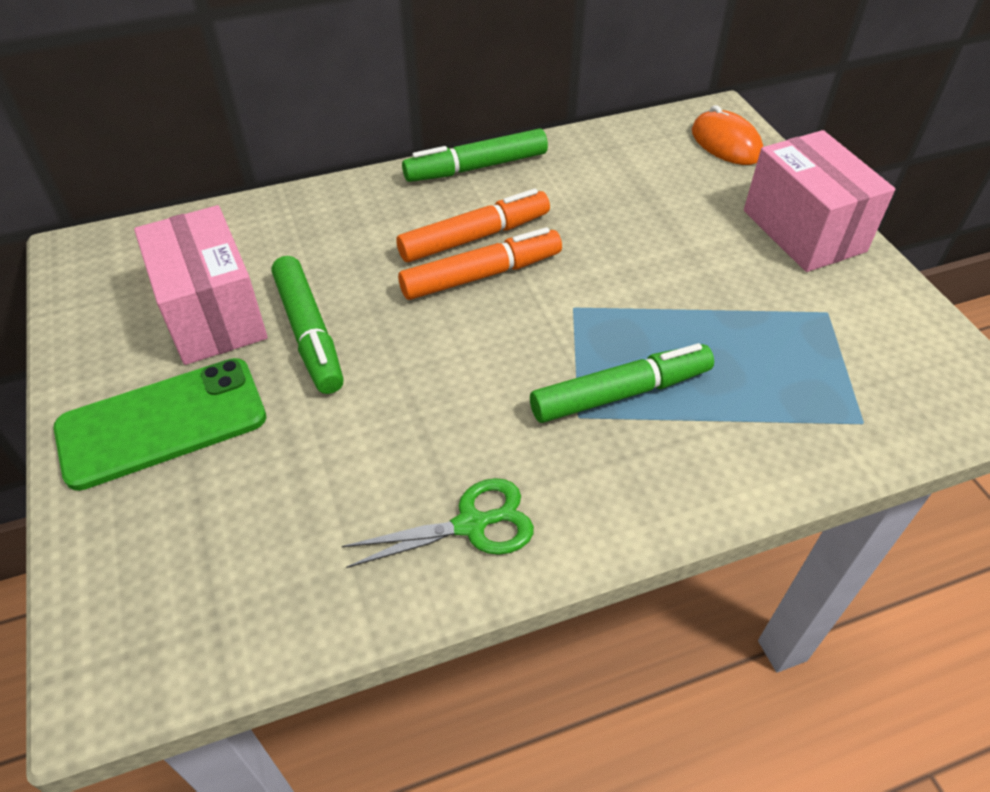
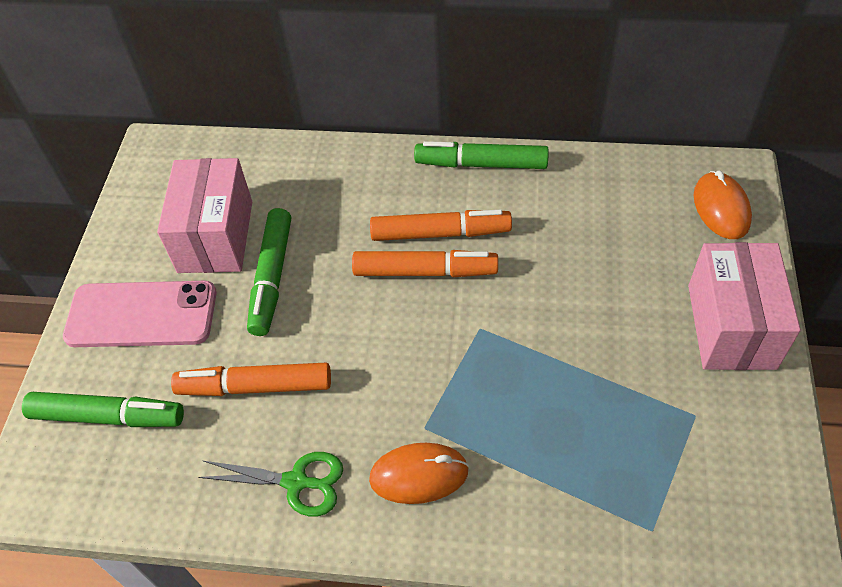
camera: 30 degrees right, 5 degrees up
green phone [54,358,266,491] -> pink phone [63,281,217,347]
green marker [530,343,714,423] -> green marker moved to [22,392,184,427]
none -> orange marker [171,363,331,396]
none -> orange mouse [369,443,469,504]

